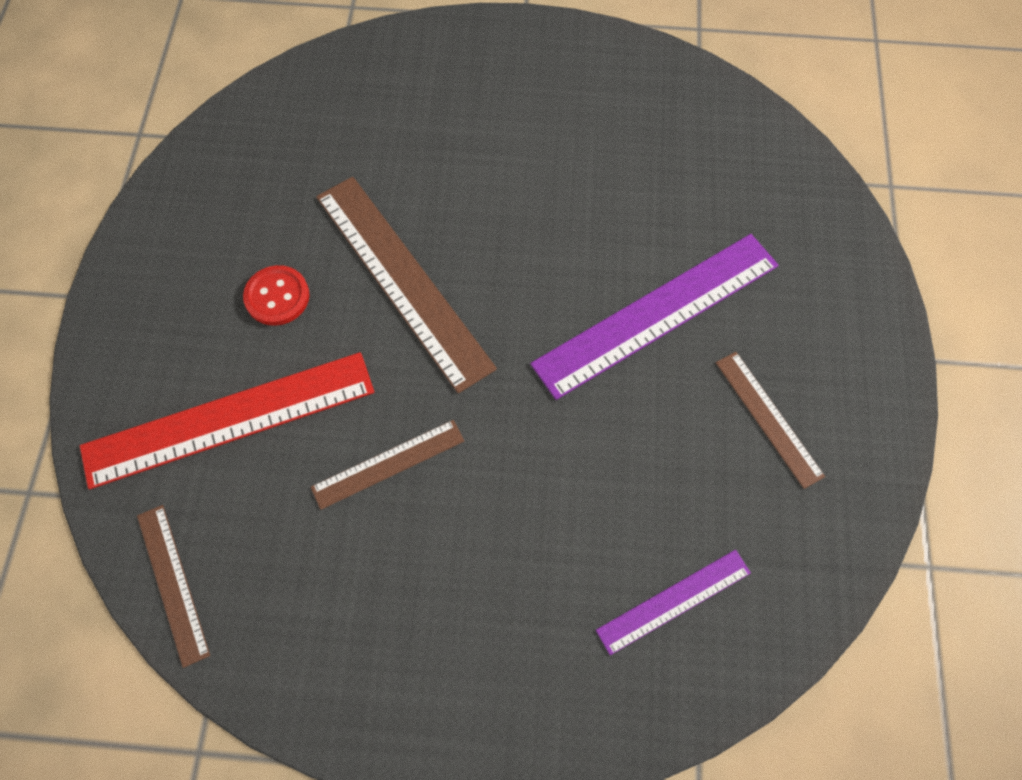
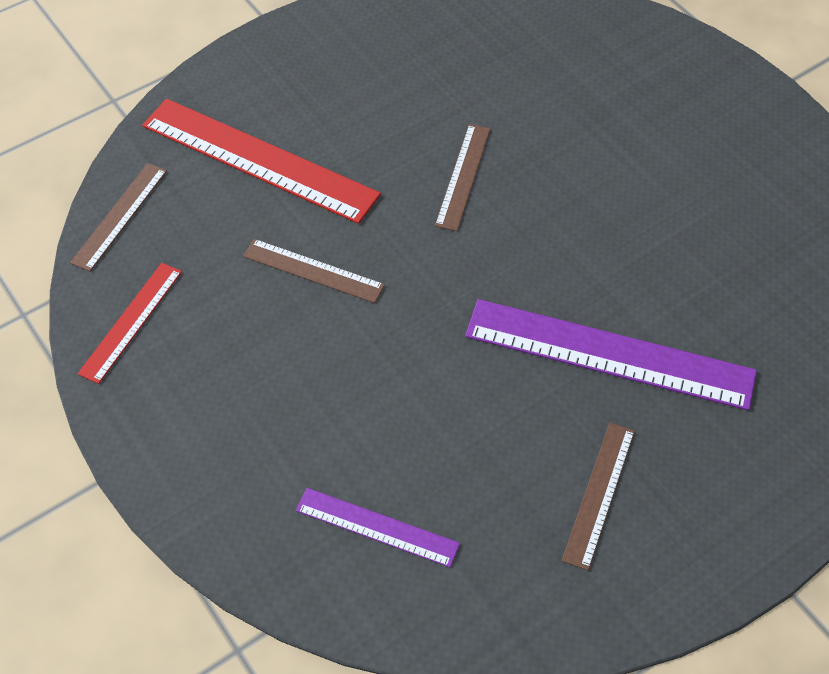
camera: 50 degrees right, 10 degrees down
red button [243,265,310,326] -> none
brown ruler [316,177,497,393] -> brown ruler [435,124,491,231], size x0.53
none -> red ruler [78,263,182,384]

